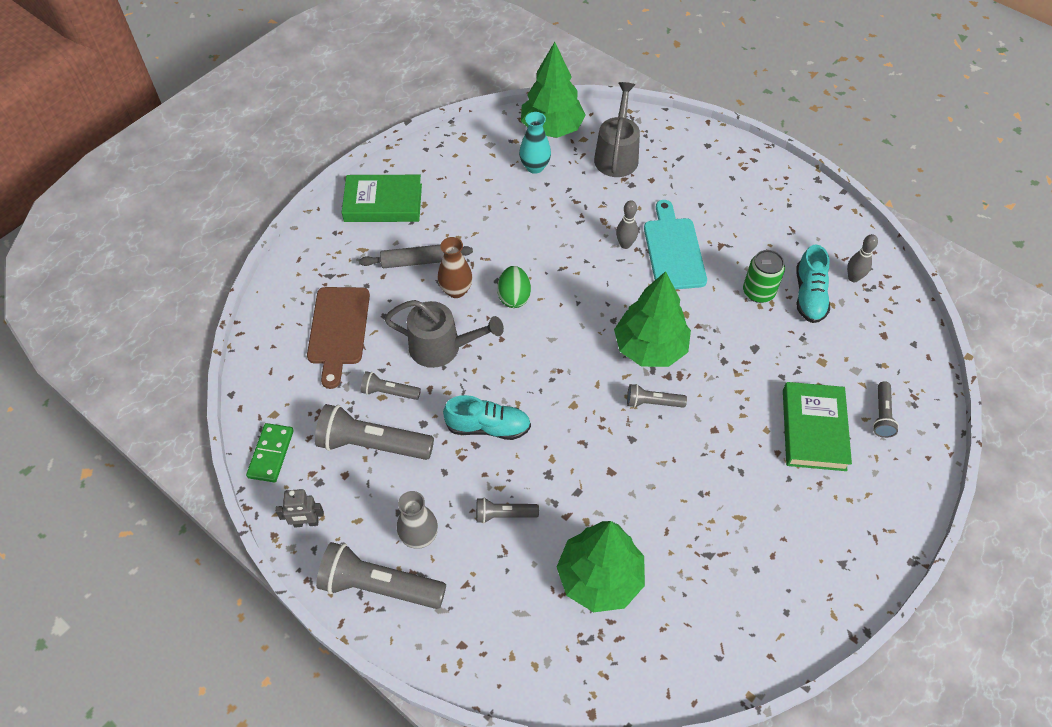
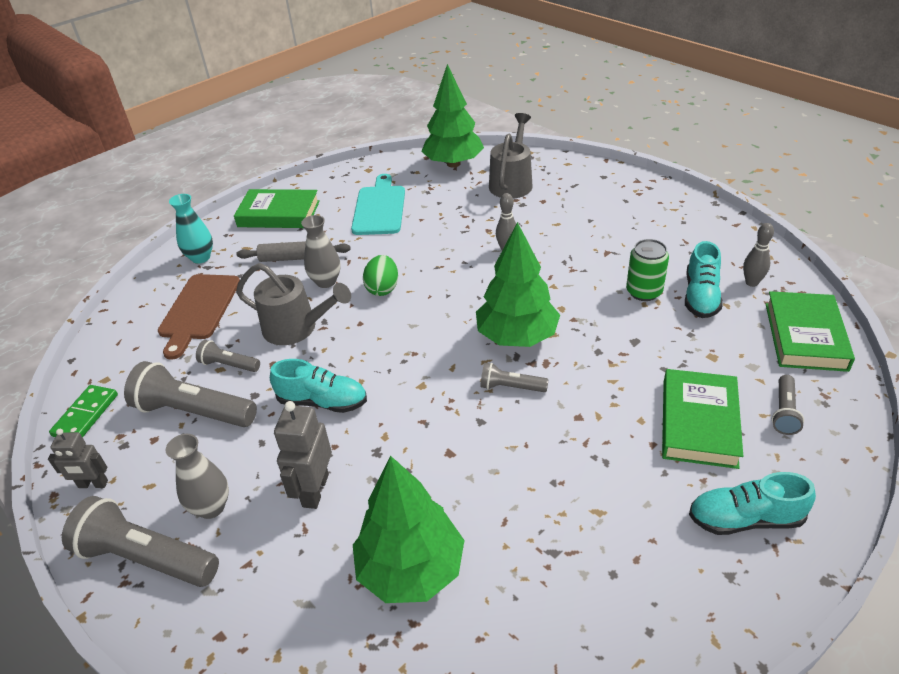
camera: 10 degrees right, 15 degrees down
brown vase [438,237,473,298] -> grey vase [301,215,341,288]
grey flashlight [476,498,539,524] -> grey robot [274,401,332,509]
turquoise vase [519,112,551,174] -> turquoise vase moved to [169,194,213,264]
turquoise cutting board [644,200,707,289] -> turquoise cutting board moved to [351,174,405,235]
none -> turquoise shoe [689,472,816,535]
none -> green book [766,291,855,372]

